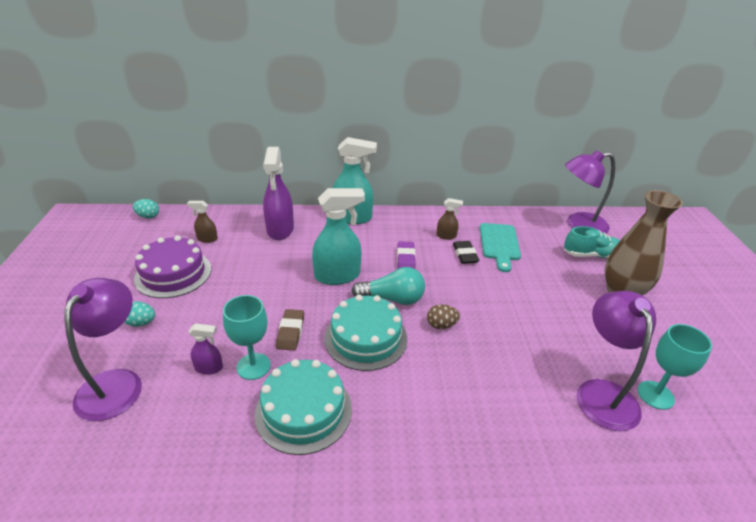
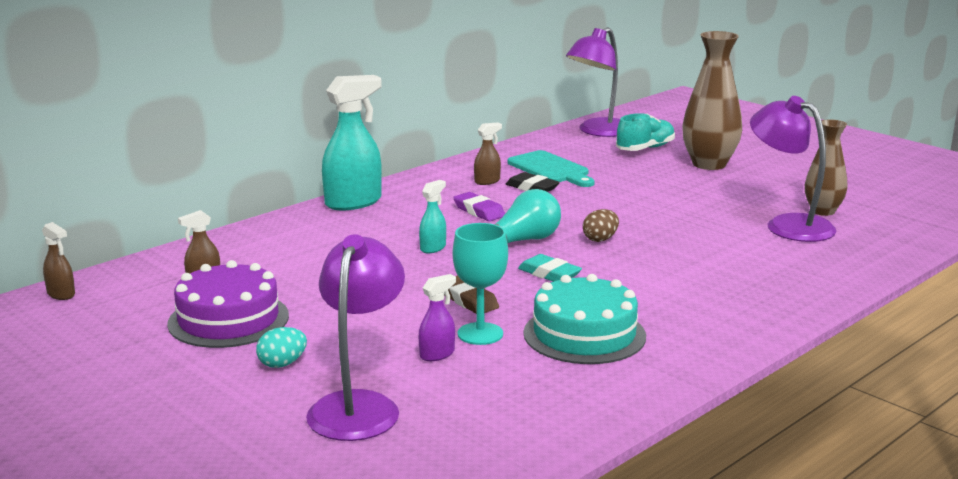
camera: 40 degrees left, 15 degrees down
purple lamp [65,278,142,421] -> purple lamp turned 45 degrees clockwise [306,234,405,441]
turquoise egg [133,199,159,219] -> brown spray bottle [42,222,75,300]
purple spray bottle [263,147,294,240] -> none
turquoise spray bottle [312,188,365,285] -> turquoise spray bottle [419,180,446,253], size x0.49
turquoise cake [325,295,408,371] -> turquoise eraser [518,254,582,282]
turquoise goblet [638,324,712,410] -> brown vase [805,119,848,216]

